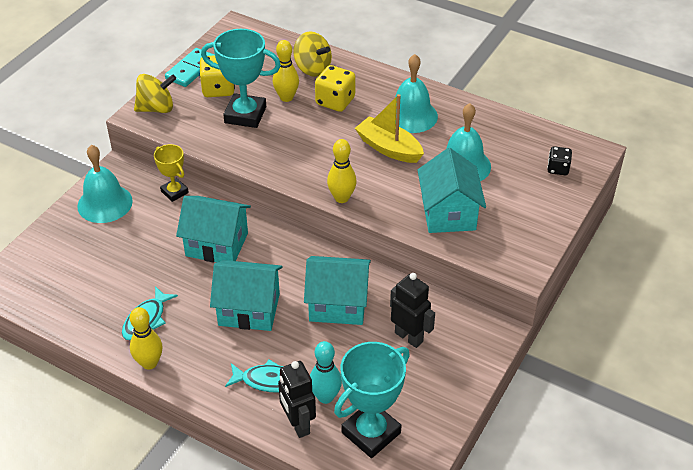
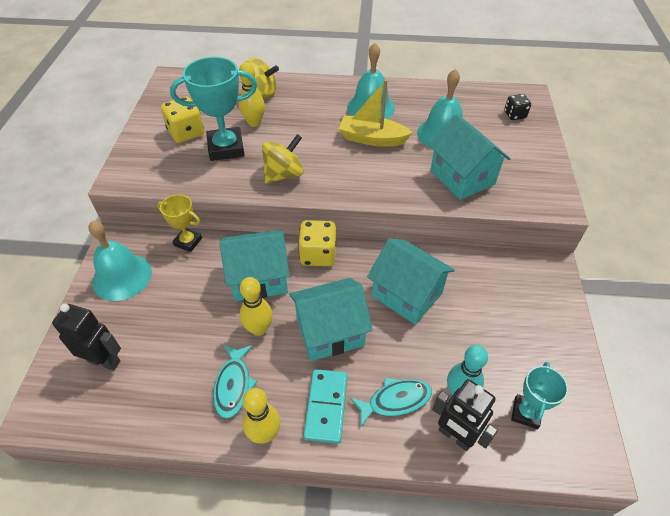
camera: 25 degrees left, 5 degrees up
yellow spinning top [134,74,176,113] -> yellow spinning top moved to [262,134,304,184]
turquoise domino [165,48,214,87] -> turquoise domino moved to [303,369,347,444]
turquoise house [304,256,371,325] -> turquoise house turned 60 degrees clockwise [367,239,455,325]
yellow dice [315,65,355,112] -> yellow dice moved to [298,220,336,266]
yellow bowling pin [327,139,357,203] -> yellow bowling pin moved to [240,277,273,336]
turquoise trophy [334,342,410,458] -> turquoise trophy [511,362,568,429], size x0.58
black robot [390,273,435,348] -> black robot moved to [52,304,121,371]

